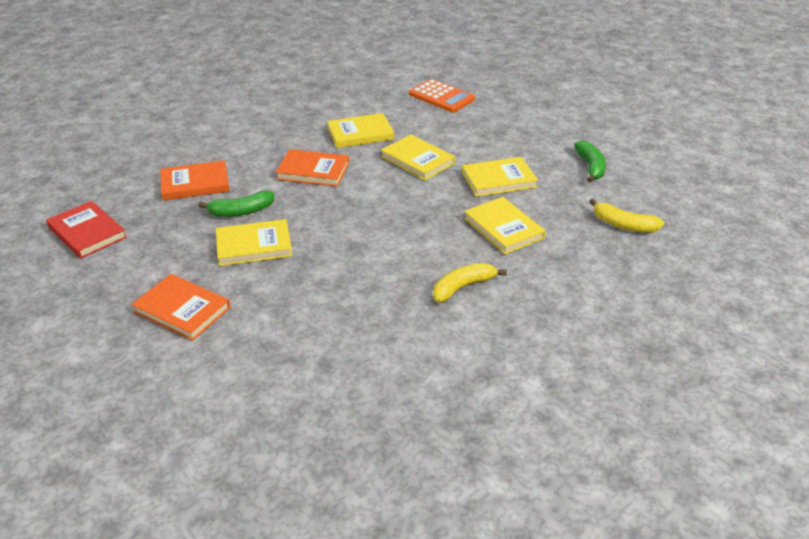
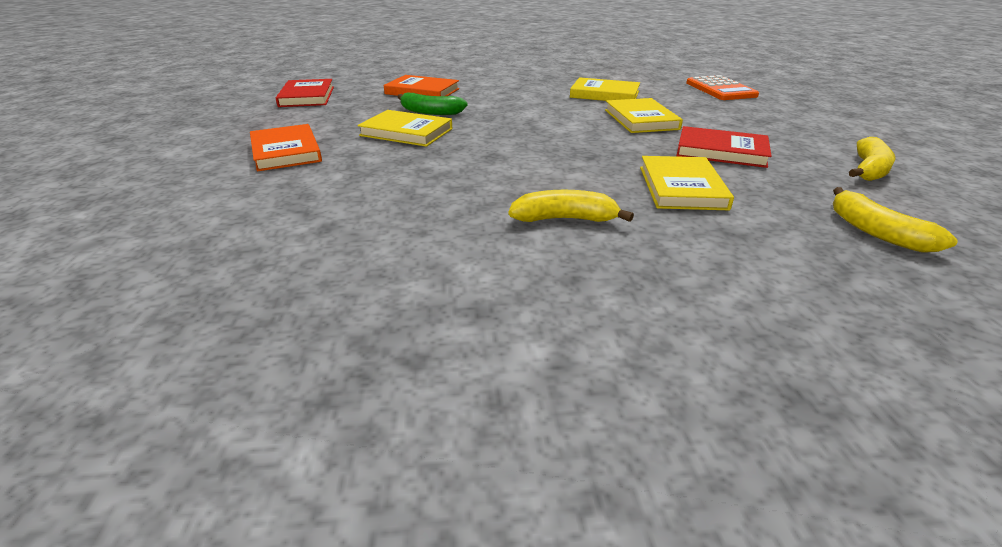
camera: 35 degrees right, 5 degrees down
orange book [276,149,349,187] -> none
yellow book [462,157,538,197] -> red book [676,126,772,168]
green banana [574,140,606,182] -> yellow banana [849,137,895,181]

